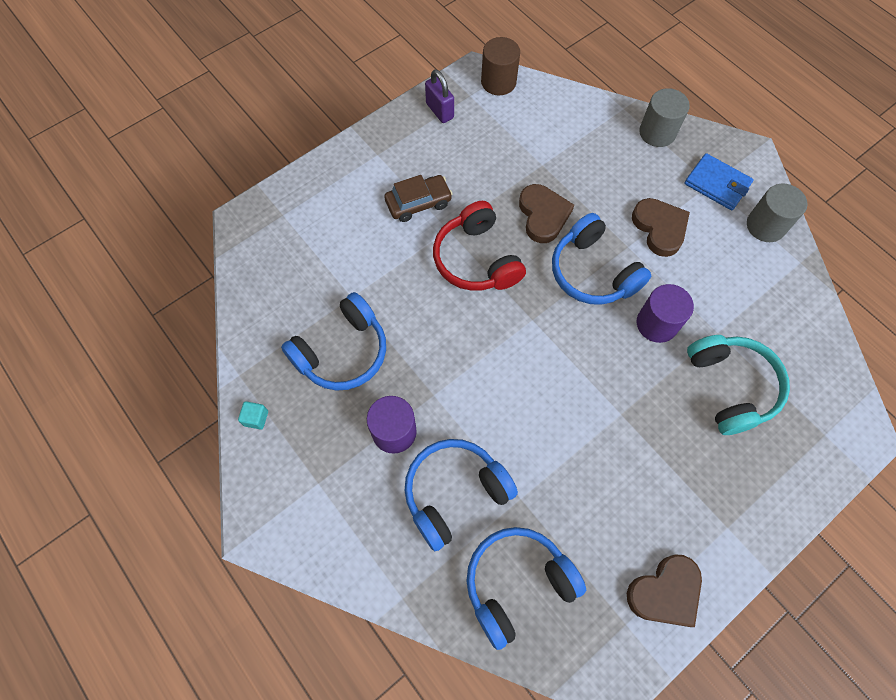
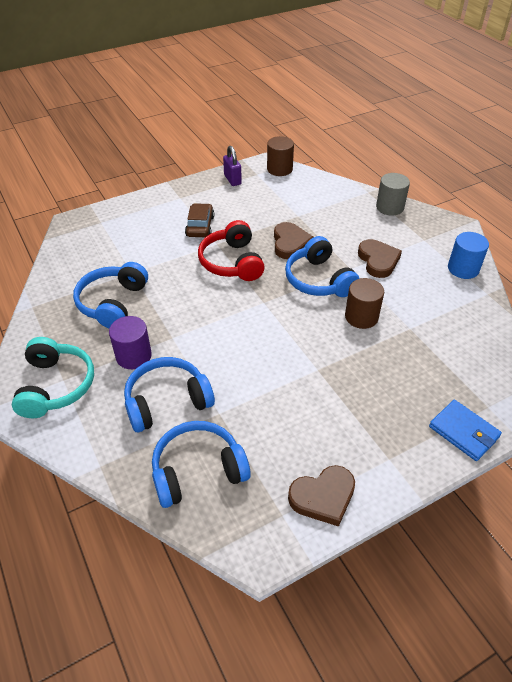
camera: 10 degrees right, 20 degrees down
turquoise cube [238,401,268,430] -> none
blue headphones [281,292,386,391] -> blue headphones turned 135 degrees clockwise [73,262,148,329]
brown car [384,175,453,222] -> brown car turned 75 degrees counterclockwise [185,203,214,237]
purple cylinder [637,284,694,343] -> brown cylinder [345,278,384,329]
blue wallet [684,153,754,211] -> blue wallet moved to [429,400,502,461]
turquoise headphones [687,335,790,435] -> turquoise headphones moved to [12,337,94,418]
grey cylinder [747,183,807,242] -> blue cylinder [448,232,489,279]

